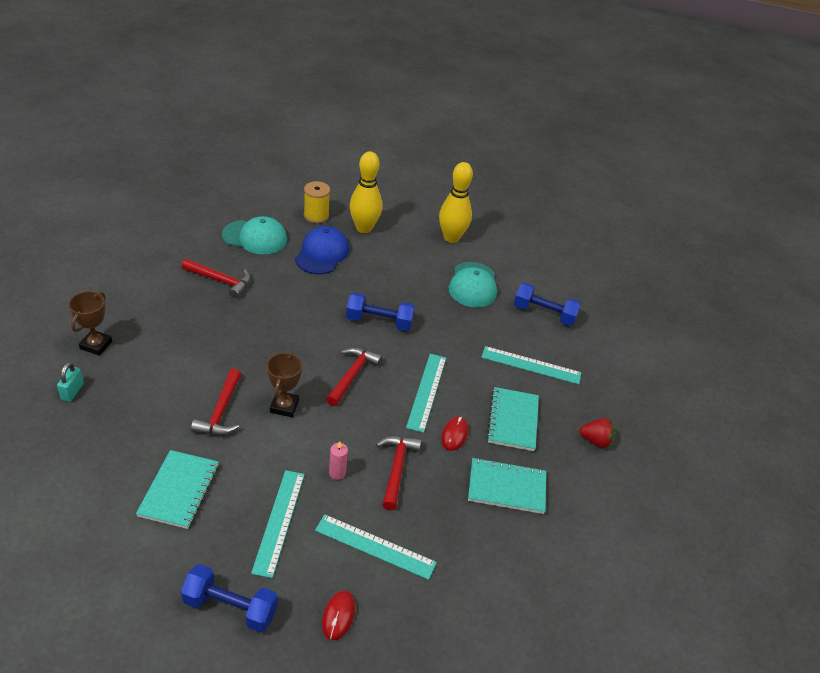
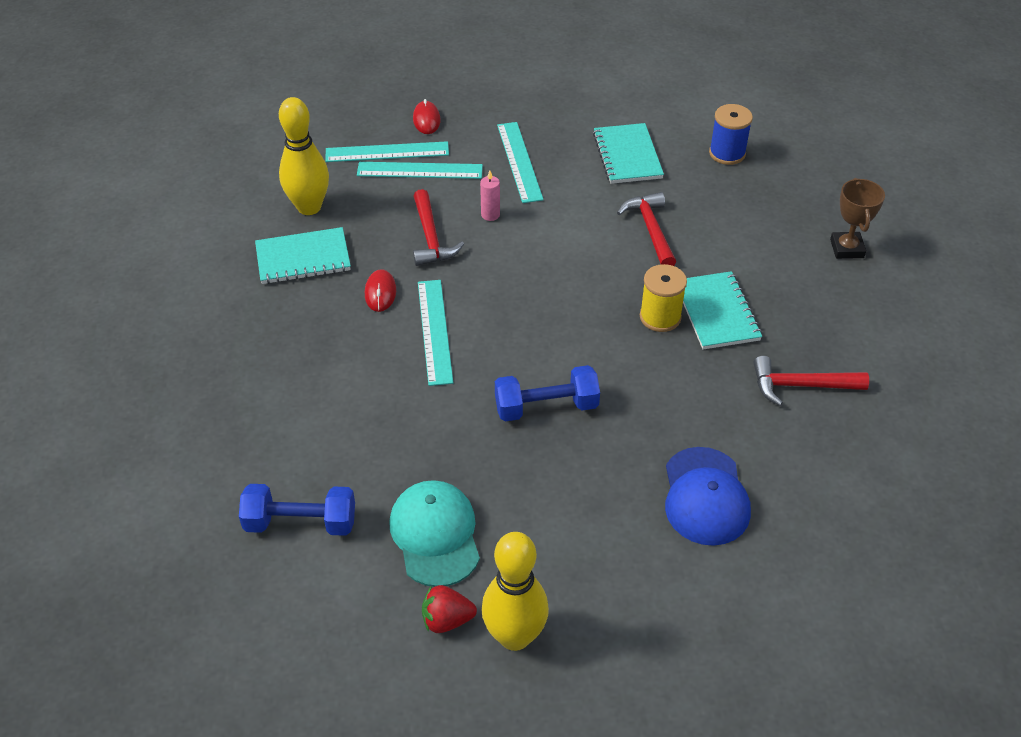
camera: 165 degrees right, 5 degrees up
turquoise padlock [57,362,84,402] -> none
blue dumbbell [181,564,278,632] -> none
turquoise cap [222,216,287,254] -> none
brown trophy [267,352,302,417] -> none
yellow spool [304,181,330,223] -> yellow spool moved to [640,264,687,332]
red hammer [326,347,382,406] -> none
yellow bowling pin [350,151,382,233] -> yellow bowling pin moved to [279,97,329,215]
turquoise ruler [481,346,581,385] -> turquoise ruler moved to [325,141,449,162]
turquoise notebook [487,387,539,451] -> turquoise notebook moved to [683,271,762,349]
red strawberry [579,418,615,448] -> red strawberry moved to [422,585,477,633]
none -> blue spool [709,104,753,165]

